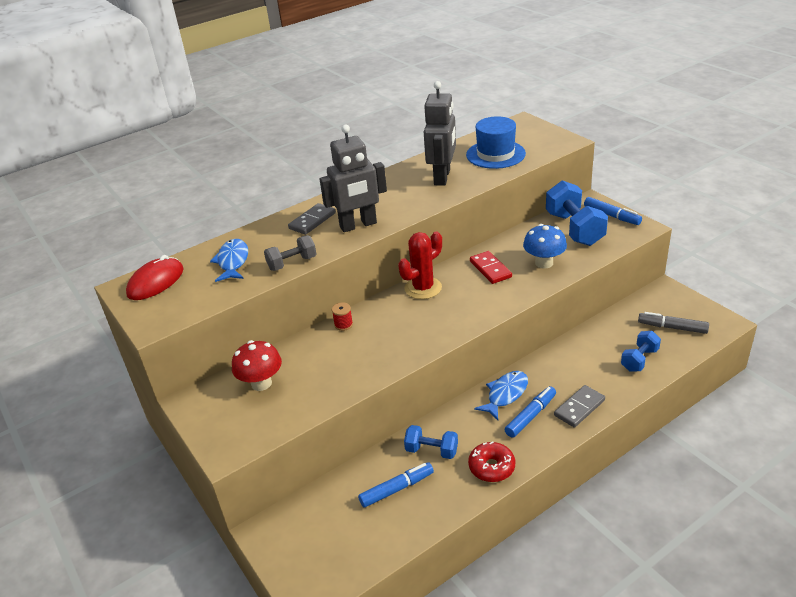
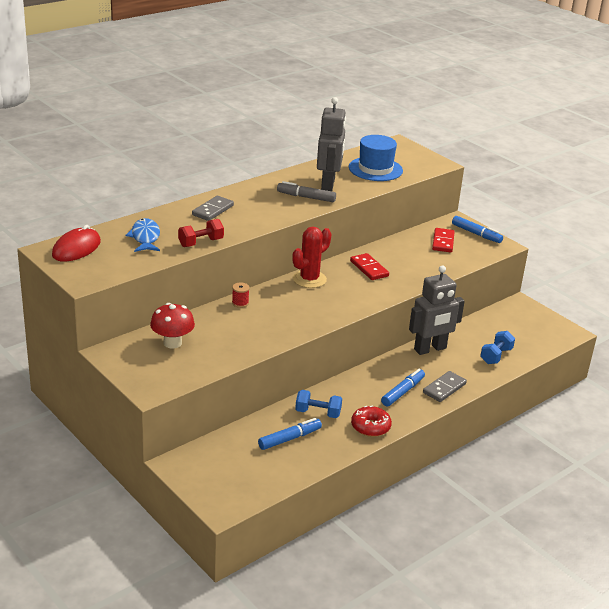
camera: 10 degrees left, 5 degrees down
grey dumbbell [264,235,316,271] -> red dumbbell [178,219,224,247]
grey robot [319,125,387,232] -> grey robot moved to [409,265,465,355]
blue fish [474,371,528,420] -> none
blue mushroom [523,224,567,269] -> none
blue dumbbell [546,180,608,246] -> red domino [432,228,455,253]
grey marker [638,312,709,334] -> grey marker moved to [277,181,336,202]

